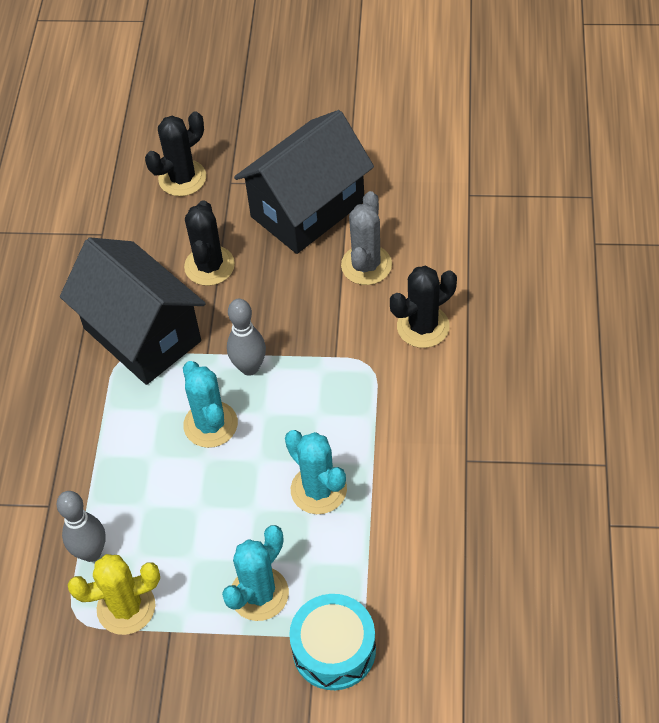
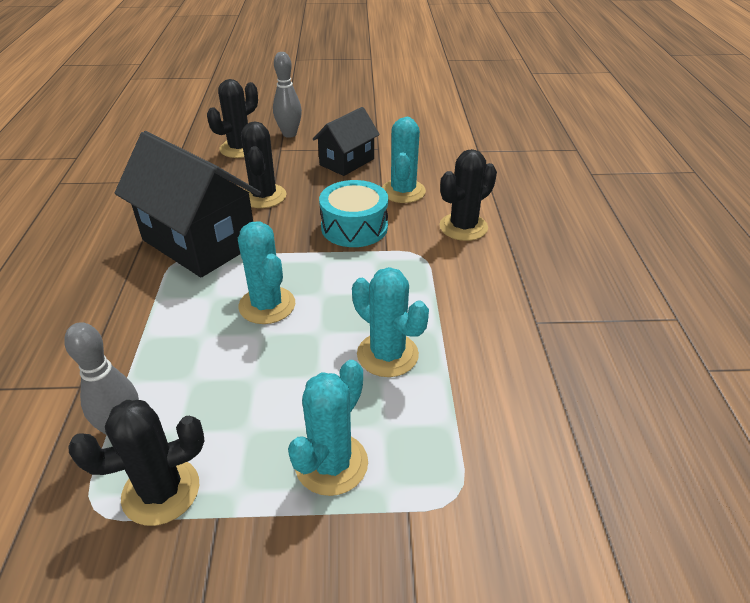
camera: 10 degrees left, 15 degrees down
yellow cactus [68,554,160,635] -> black cactus [69,400,205,526]
grey bowling pin [227,299,266,376] -> grey bowling pin moved to [273,52,302,138]
black house [234,110,374,254] -> black house [312,107,380,176], size x0.57
turquoise drum [289,594,376,690] -> turquoise drum moved to [319,180,388,247]
grey cactus [341,191,392,285] -> turquoise cactus [382,117,426,203]

